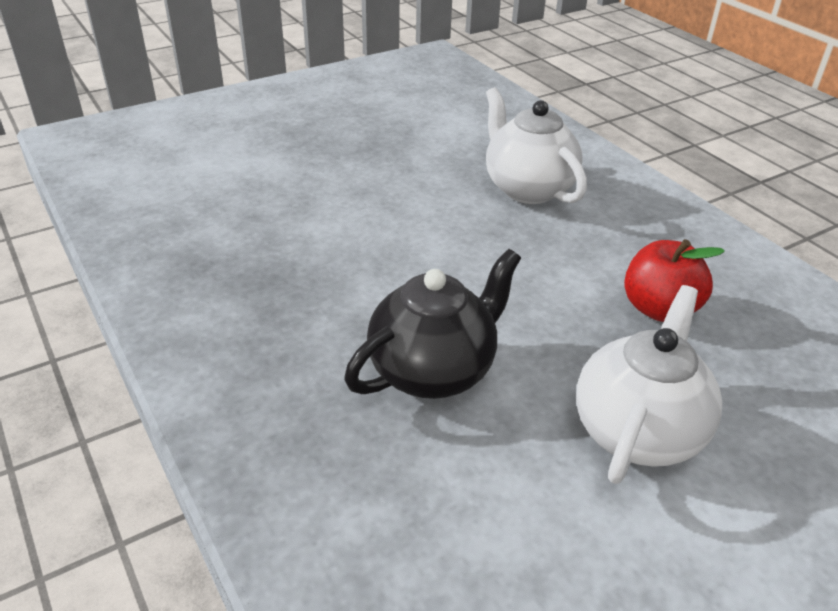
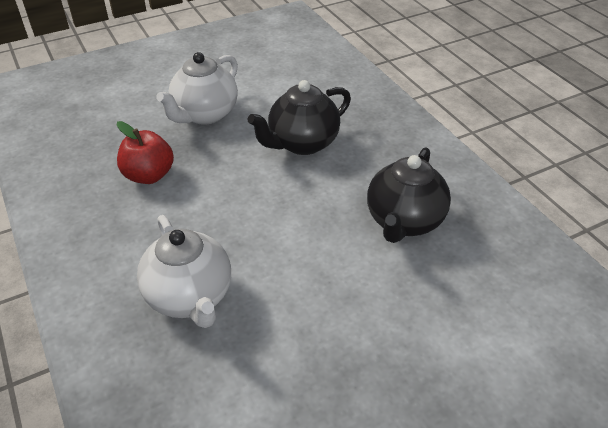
camera: 175 degrees left, 5 degrees up
none -> black teapot [367,147,451,243]

